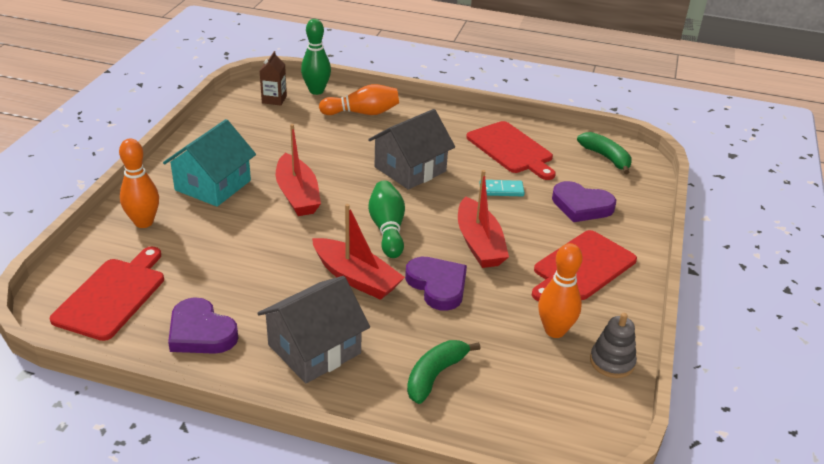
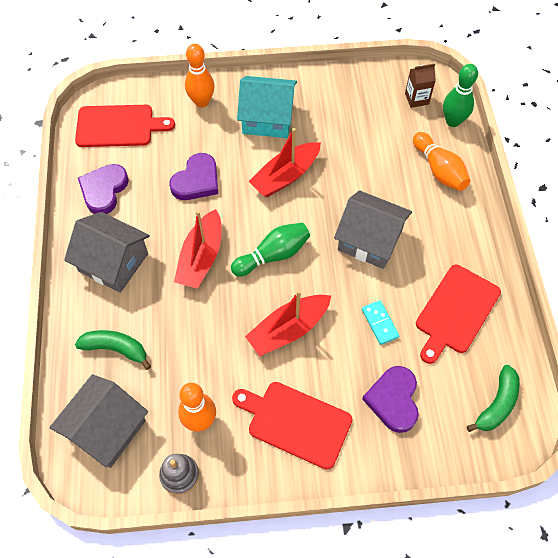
camera: 70 degrees right, 25 degrees up
purple heart [405,257,467,311] -> purple heart moved to [169,153,218,200]
none -> grey house [49,374,148,468]

